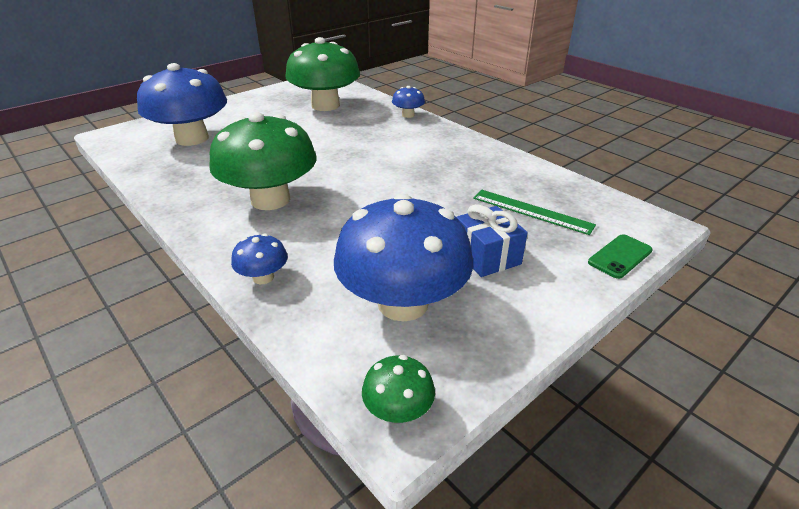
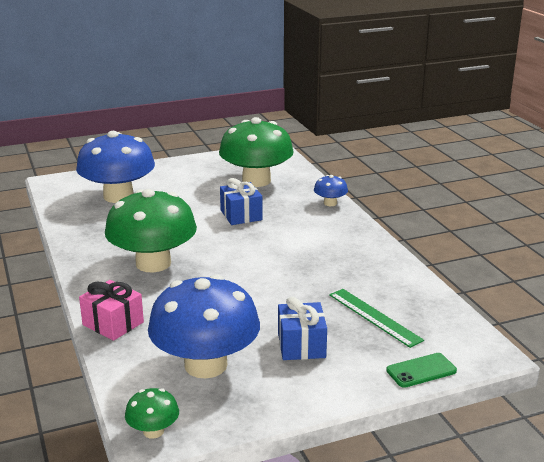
camera: 20 degrees right, 10 degrees down
blue mushroom [231,233,288,284] -> pink gift [79,280,144,341]
none -> blue gift [220,178,263,225]

